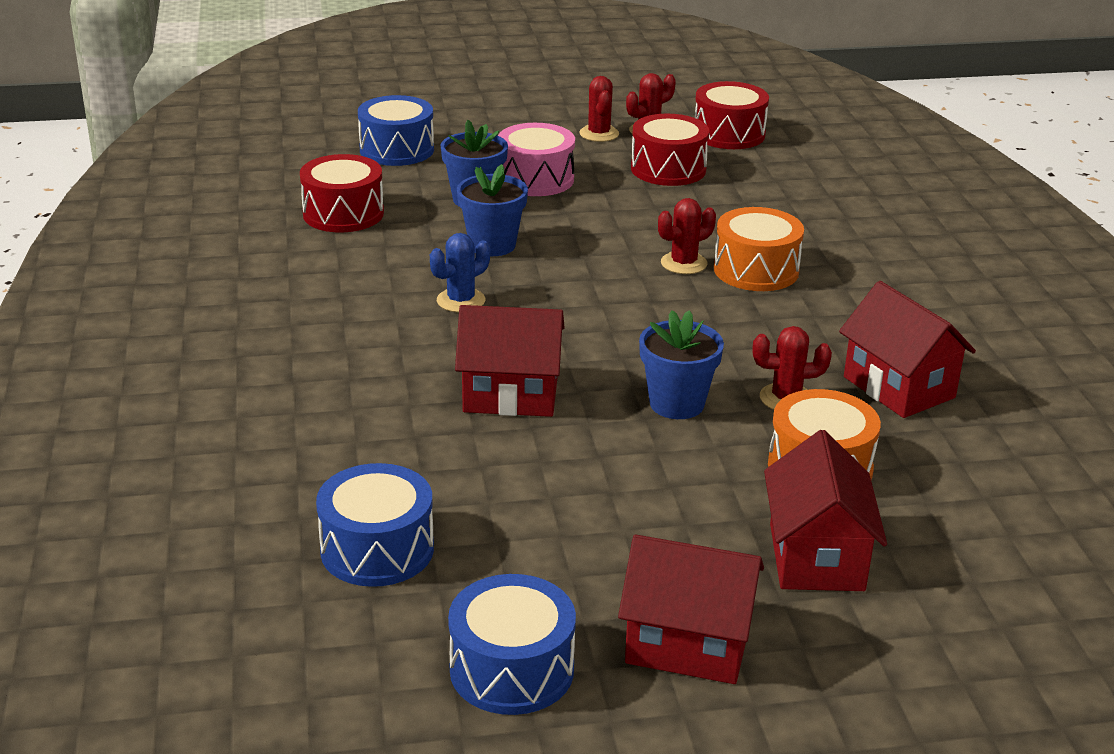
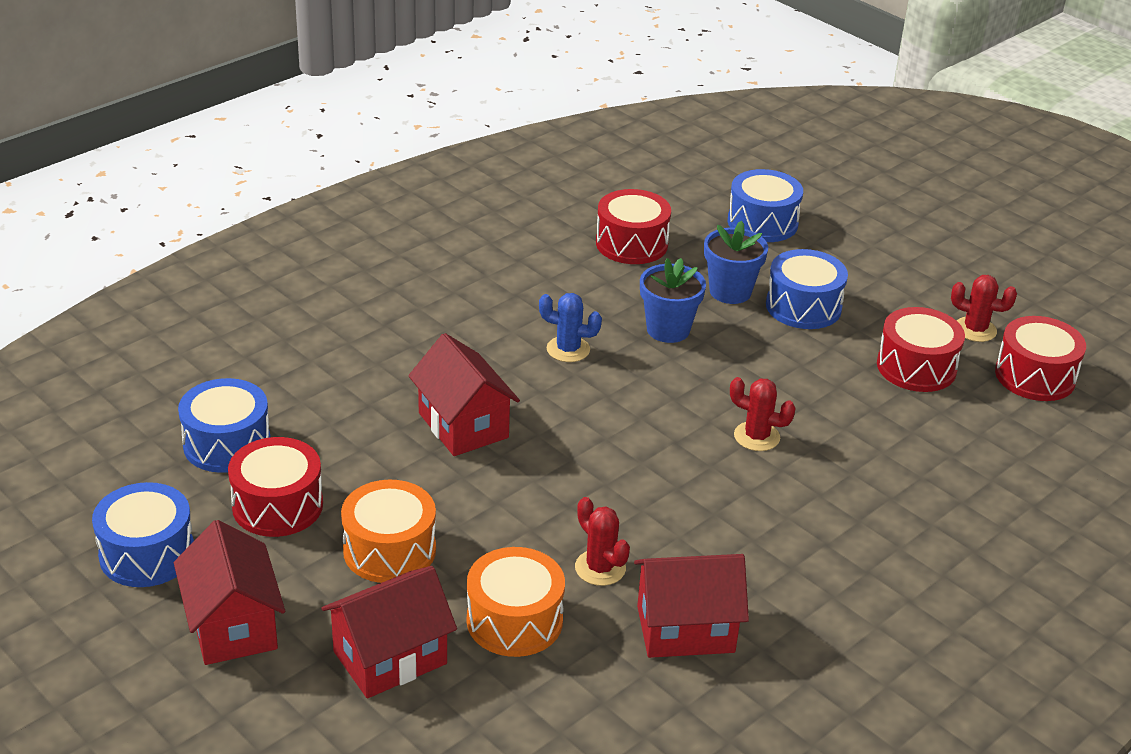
camera: 55 degrees right, 5 degrees up
pink drum [498,123,575,196] -> blue drum [766,249,848,329]
red cactus [579,76,619,142] -> none
blue flower pot [639,310,724,419] -> none
orange drum [714,207,804,291] -> orange drum moved to [341,480,436,583]
red house [839,281,976,418] -> red house turned 60 degrees clockwise [634,554,749,658]
none -> red drum [228,437,323,537]

